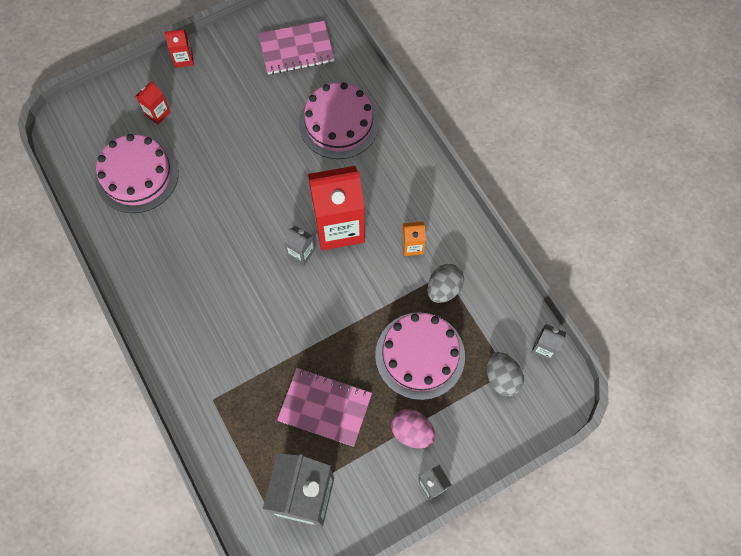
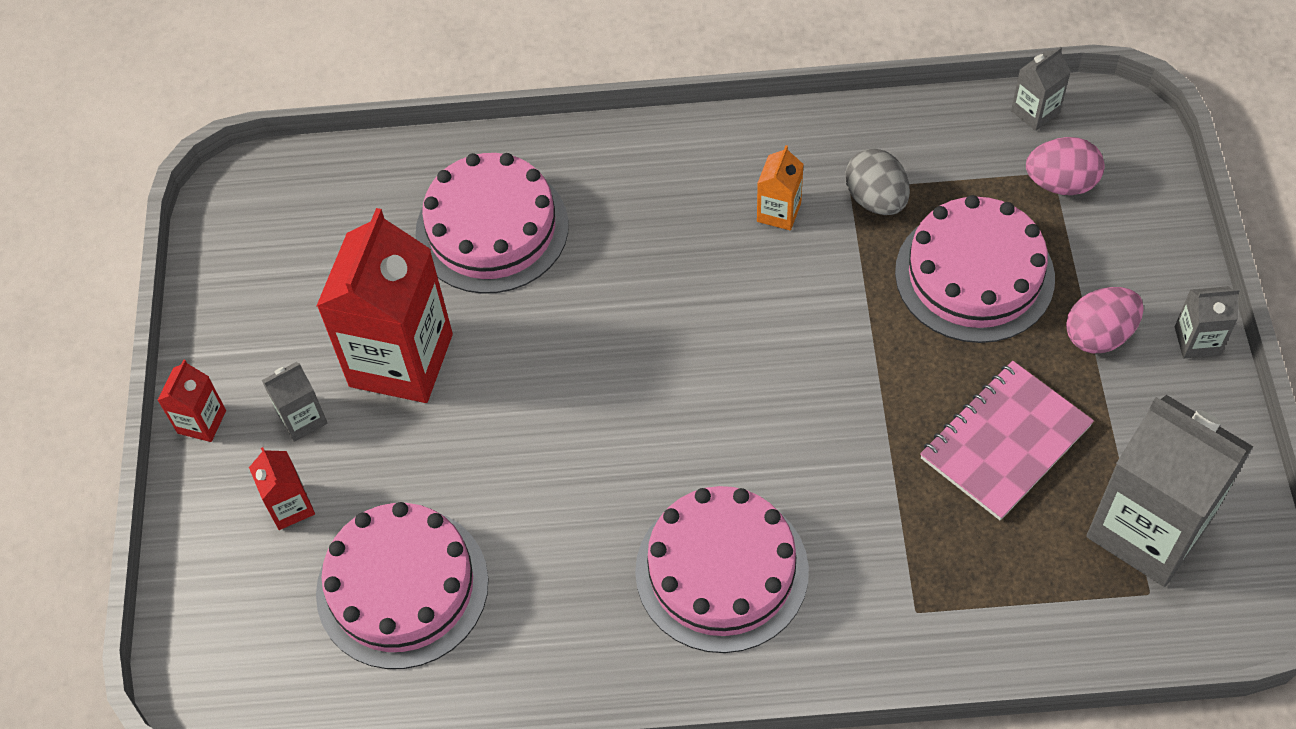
camera: 60 degrees left, 10 degrees down
pink notebook [258,21,335,75] -> none
grey carton [284,226,315,265] -> grey carton moved to [262,362,328,442]
red carton [308,166,365,250] -> red carton moved to [317,208,453,403]
grey egg [487,352,524,396] -> pink egg [1026,137,1104,195]
none -> pink cake [635,486,809,653]

